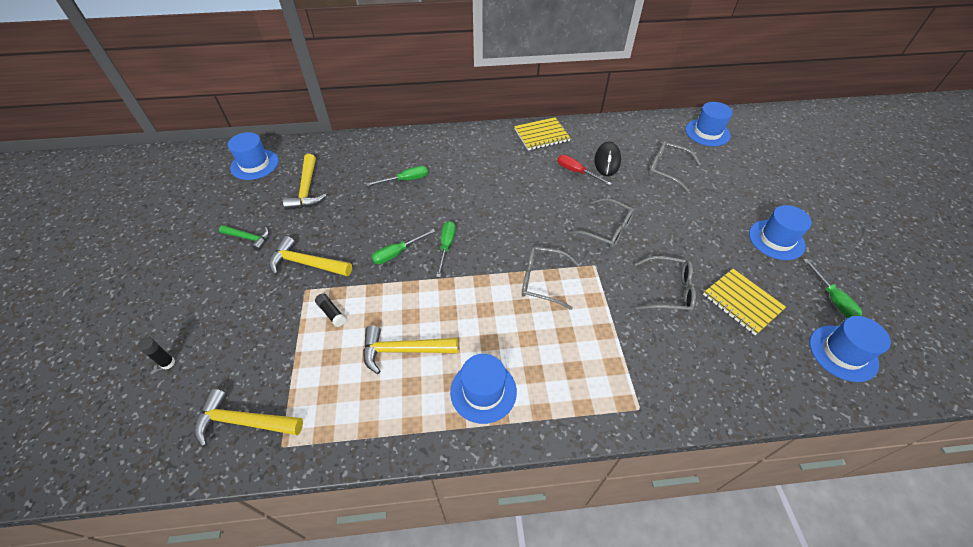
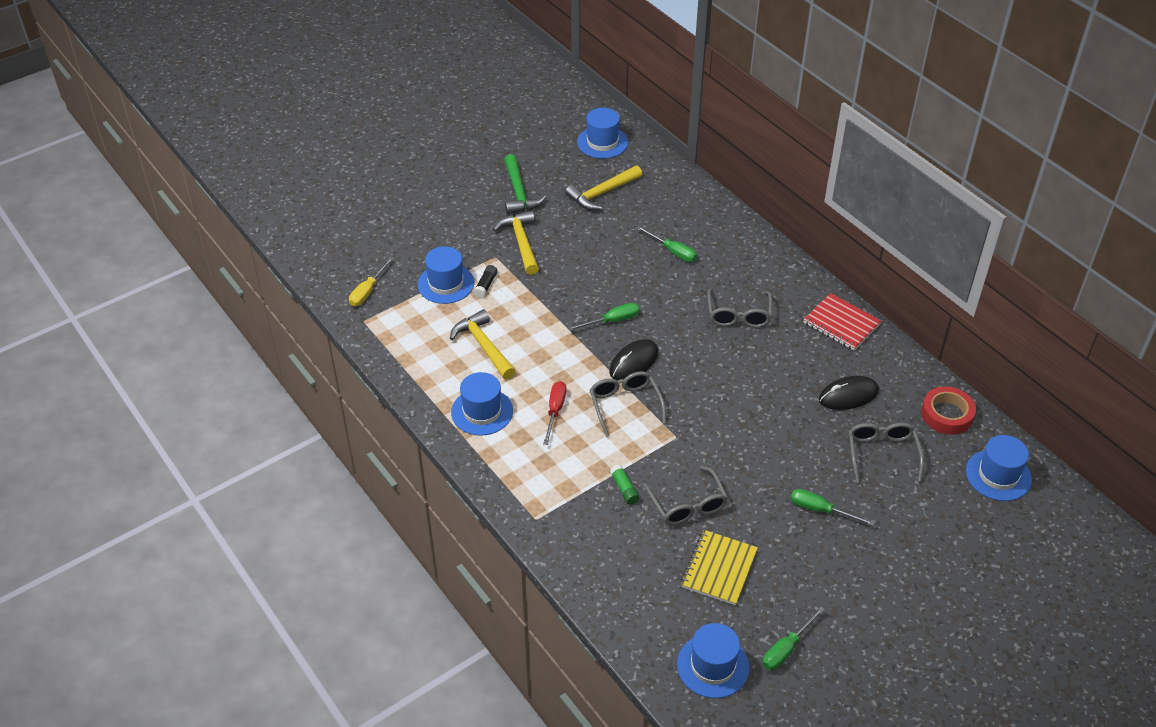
camera: 60 degrees right, 5 degrees down
black glue stick [138,337,175,369] -> none
yellow hammer [194,389,303,447] -> yellow screwdriver [349,257,393,306]
green hammer [219,225,269,251] -> green hammer [504,154,546,214], size x1.55
green screwdriver [371,229,436,264] -> green screwdriver moved to [791,489,875,526]
yellow notebook [514,117,571,150] -> red notebook [803,293,882,350]
red screwdriver [557,155,612,185] -> red screwdriver moved to [543,381,566,445]
grey glasses [569,198,635,248] -> grey glasses moved to [707,289,772,328]
blue hat [749,205,812,260] -> blue hat moved to [417,246,474,304]
none -> black mouse [609,339,659,380]
none -> green glue stick [610,465,639,504]
none -> red tape [921,386,976,435]

